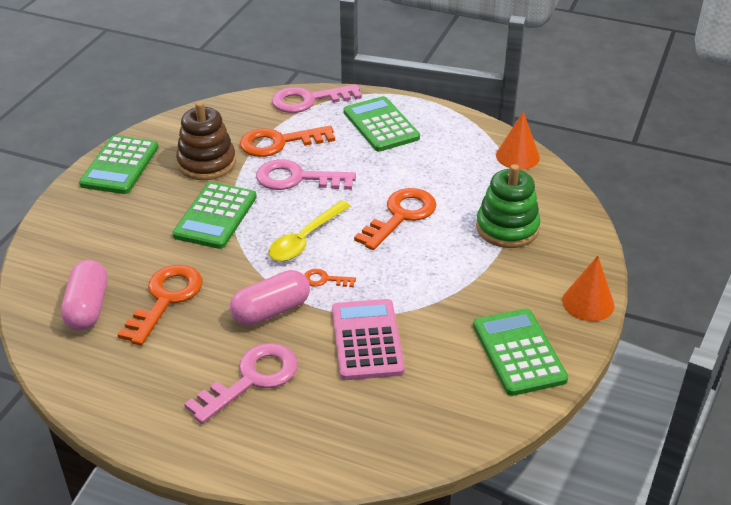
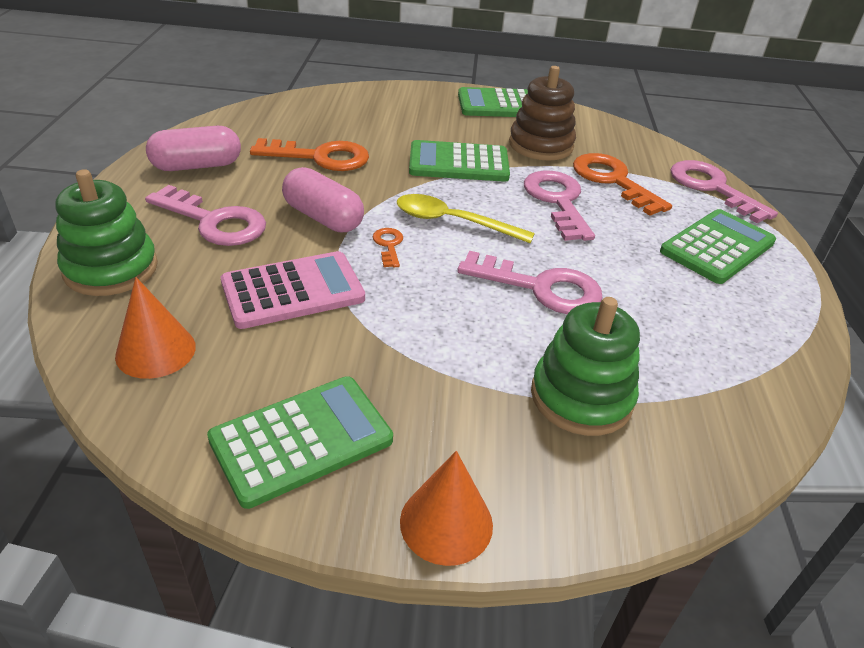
camera: 70 degrees right, 0 degrees up
pink capsule [61,260,107,330] -> pink capsule moved to [146,126,241,171]
orange key [354,188,437,250] -> pink key [457,251,603,314]
orange cone [496,112,540,170] -> orange cone moved to [115,277,196,379]
none -> green stacking toy [56,169,158,296]

